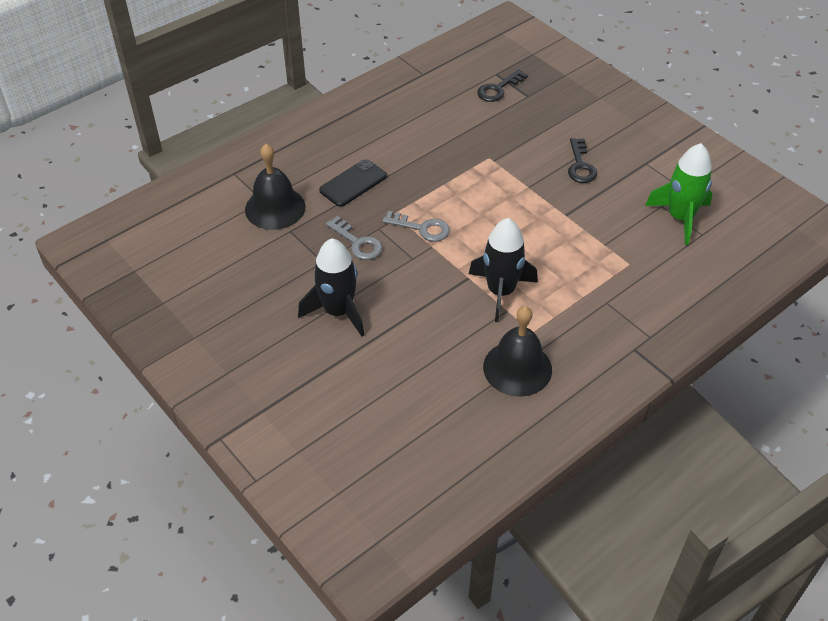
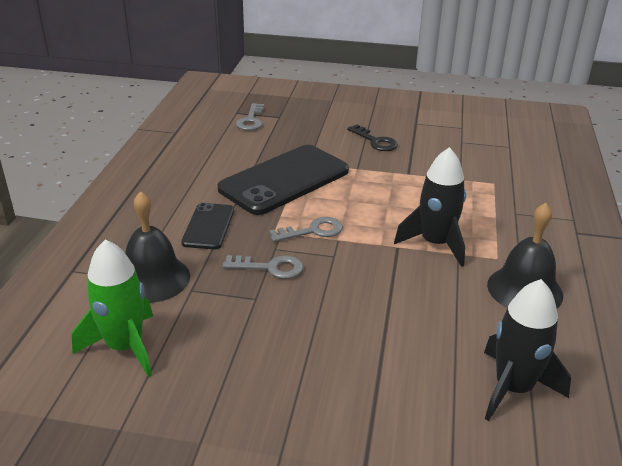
camera: 40 degrees left, 15 degrees down
black rocket [298,238,364,337] -> black rocket moved to [484,279,571,421]
black key [477,69,528,102] -> grey key [236,103,264,131]
green rocket [645,143,712,245] -> green rocket moved to [72,239,153,377]
none -> black phone [217,145,349,215]

